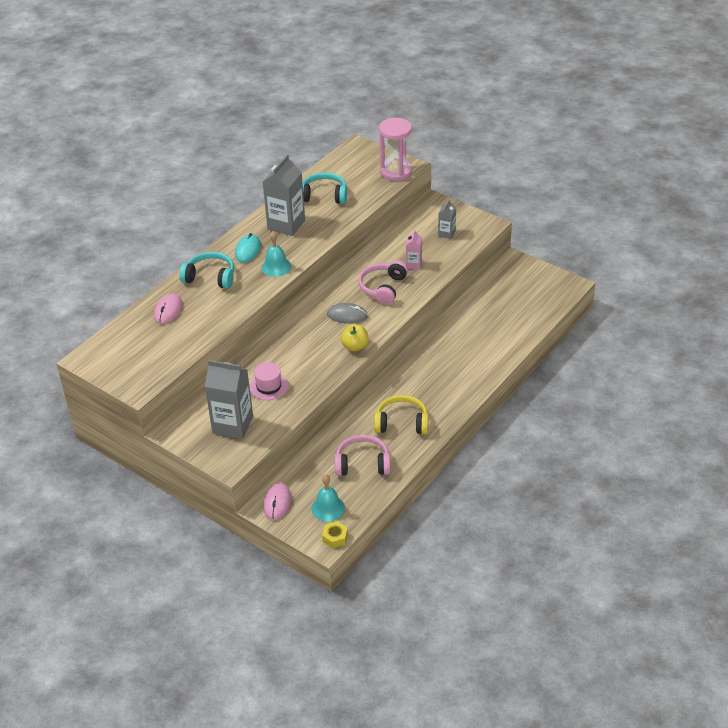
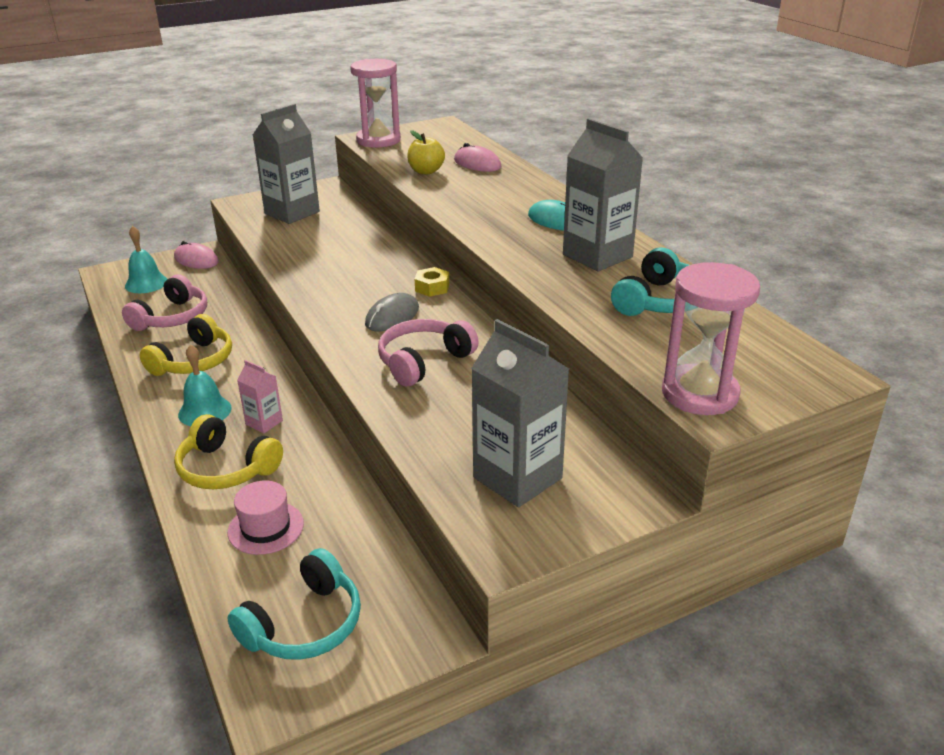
camera: 115 degrees right, 10 degrees down
turquoise headphones [179,252,234,289] -> turquoise headphones moved to [227,548,361,660]
pink hat [250,362,288,400] -> pink hat moved to [228,481,304,555]
turquoise bell [262,231,291,277] -> turquoise bell moved to [178,344,232,426]
yellow nut [322,521,348,548] -> yellow nut moved to [415,267,449,297]
yellow apple [341,324,369,351] -> yellow apple moved to [407,130,445,174]
pink headphones [359,260,408,305] -> pink headphones turned 90 degrees counterclockwise [378,319,479,387]
pink carton [406,230,422,269] -> pink carton moved to [237,360,283,434]
grey carton [438,200,456,239] -> grey carton [471,319,569,507], size x1.98
none -> yellow headphones [174,414,283,489]
none -> pink hourglass [350,59,401,148]

